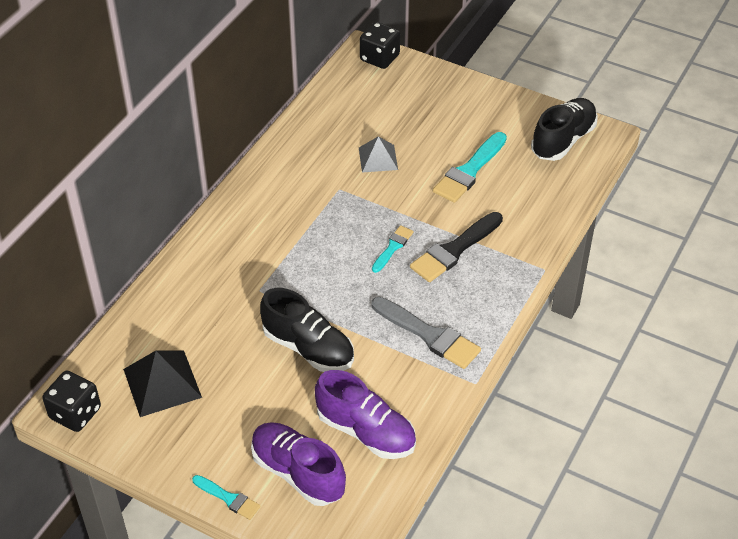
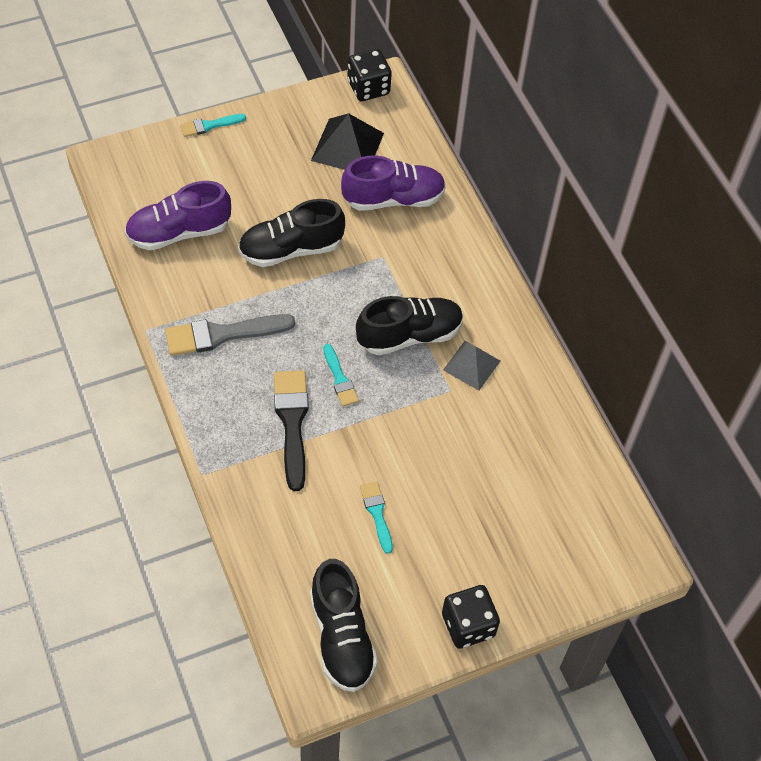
camera: 125 degrees right, 10 degrees up
purple shoe [251,422,346,506] -> purple shoe moved to [341,155,446,211]
grey pyramid [359,136,398,173] -> grey pyramid moved to [443,341,500,390]
black dice [360,22,400,69] -> black dice moved to [442,585,500,649]
turquoise brush [433,132,507,203] -> turquoise brush [360,482,393,554], size x0.56
none -> black shoe [356,296,463,355]

